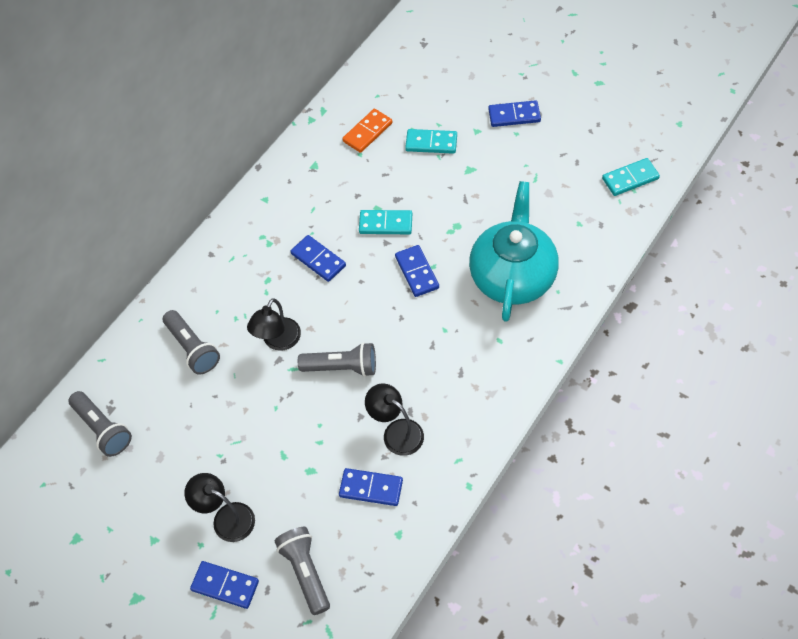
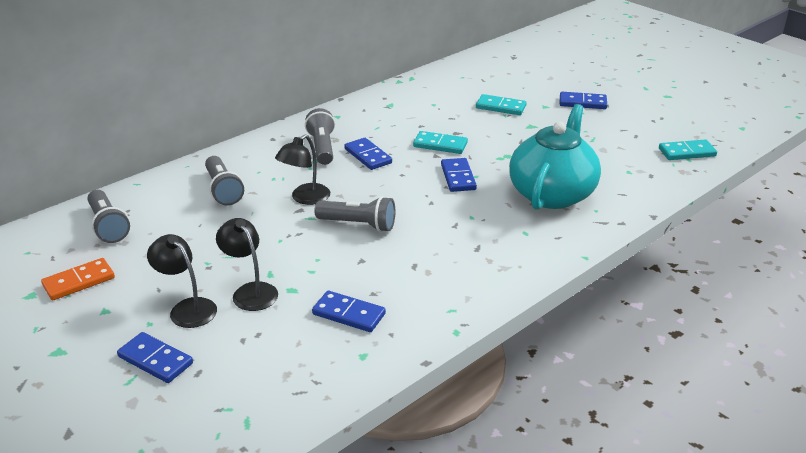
camera: 10 degrees right, 25 degrees down
grey flashlight [275,527,330,615] -> grey flashlight moved to [305,108,335,165]
orange domino [342,109,392,153] -> orange domino moved to [41,258,115,300]
black lamp [365,384,424,456] -> black lamp moved to [216,218,278,311]

